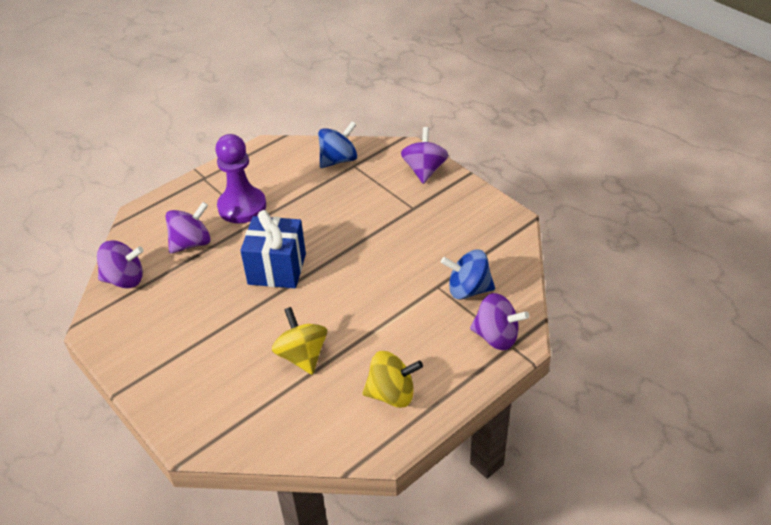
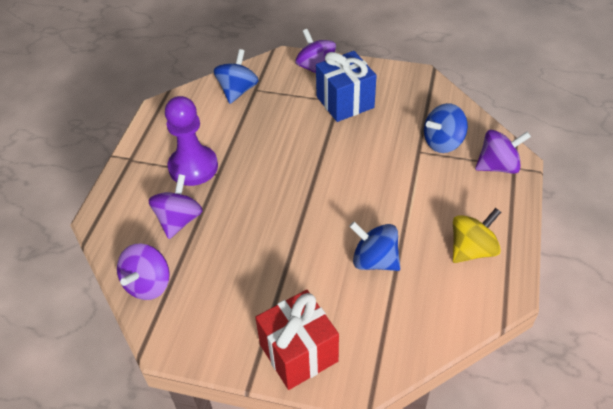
camera: 35 degrees left, 5 degrees up
purple spinning top [97,240,144,288] -> purple spinning top turned 150 degrees clockwise [117,244,170,300]
blue gift [240,210,306,288] -> blue gift moved to [316,51,377,122]
yellow spinning top [272,307,327,375] -> blue spinning top [349,222,400,271]
none -> red gift [255,290,339,390]

